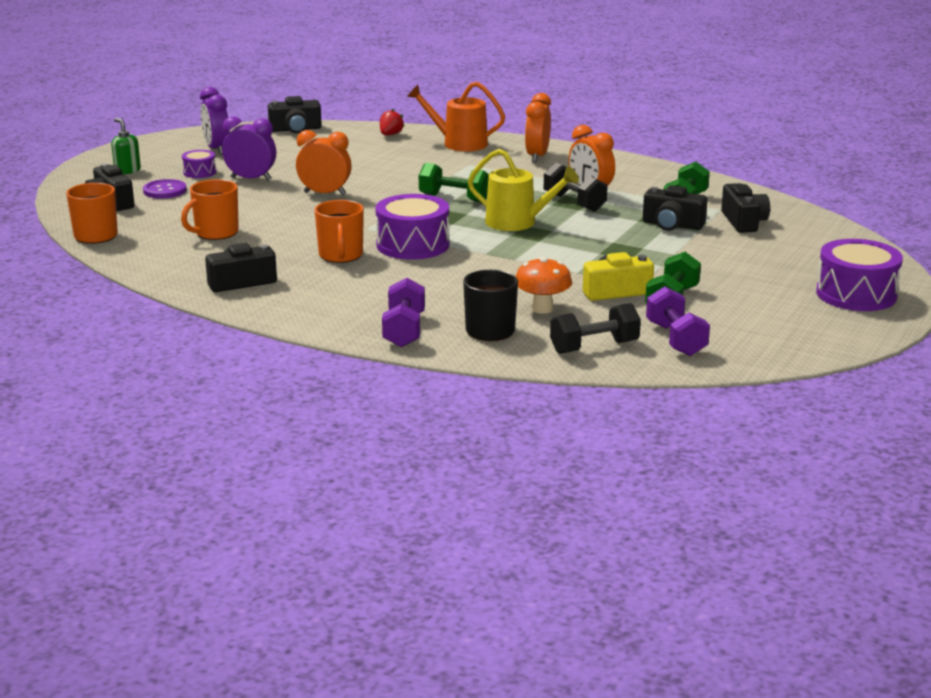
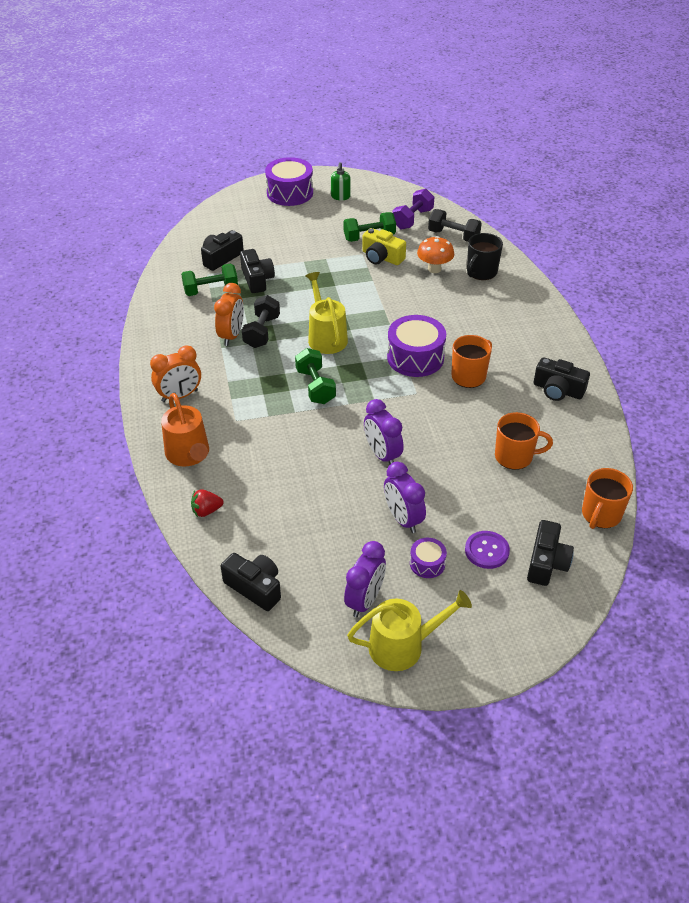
camera: 130 degrees left, 20 degrees up
green soap dispenser [111,118,141,174] -> green soap dispenser moved to [331,162,351,200]
orange clock [296,130,352,195] -> purple clock [364,399,404,464]
purple dumbbell [382,278,425,347] -> none
none -> yellow watering can [347,590,472,671]

